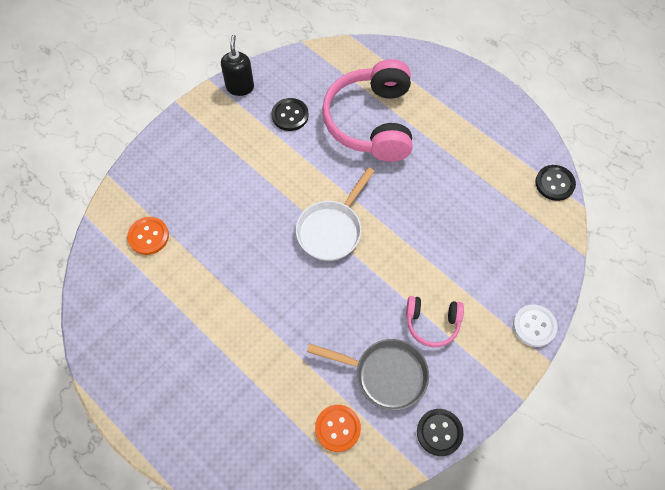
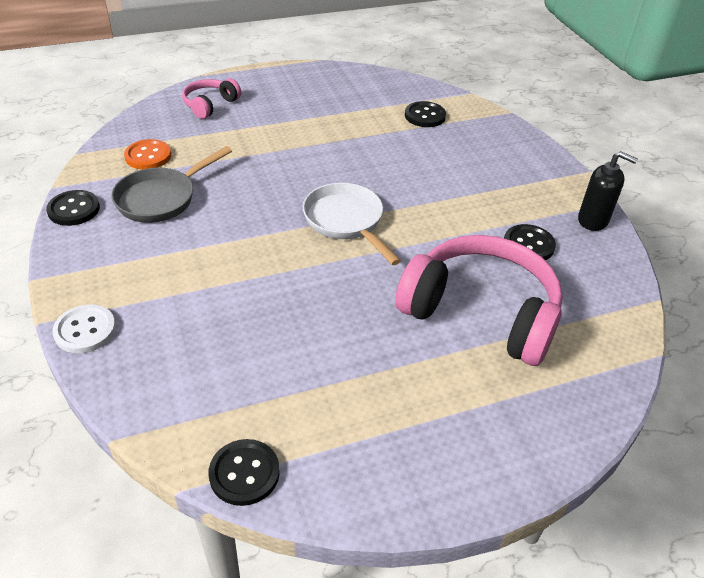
camera: 115 degrees right, 20 degrees down
orange button [127,217,169,255] -> black button [405,101,446,127]
pink headphones [406,296,464,347] -> pink headphones moved to [182,78,241,119]

